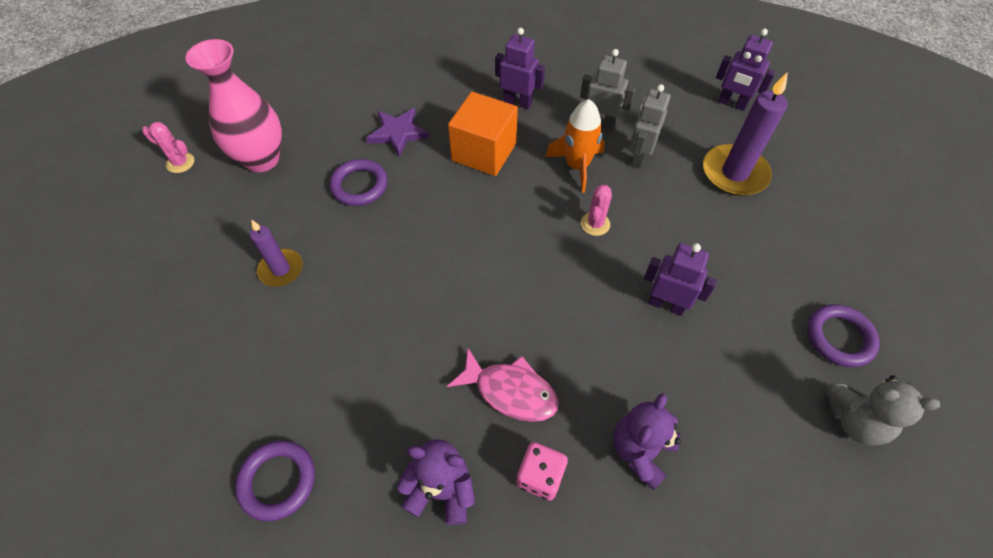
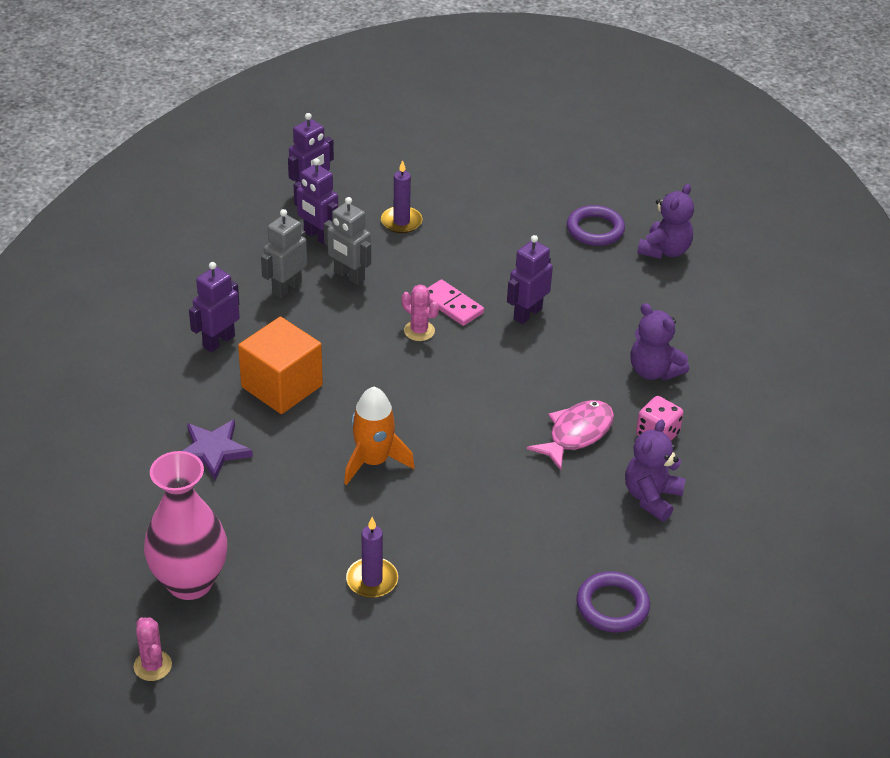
camera: 75 degrees left, 15 degrees down
pink cactus [142,122,194,173] -> pink cactus turned 60 degrees counterclockwise [134,617,172,681]
purple ring [329,159,388,206] -> none
orange rocket [545,99,605,193] -> orange rocket moved to [344,387,415,485]
purple candle [703,72,788,196] -> purple candle [381,160,422,233], size x0.60
grey teddy bear [826,375,940,446] -> purple teddy bear [637,184,694,259]
none -> purple robot [294,158,338,246]
none -> pink domino [427,279,484,326]

